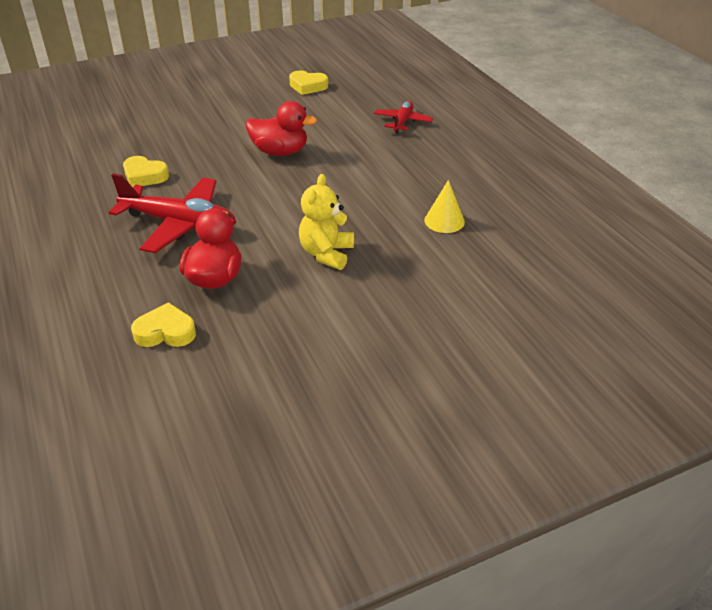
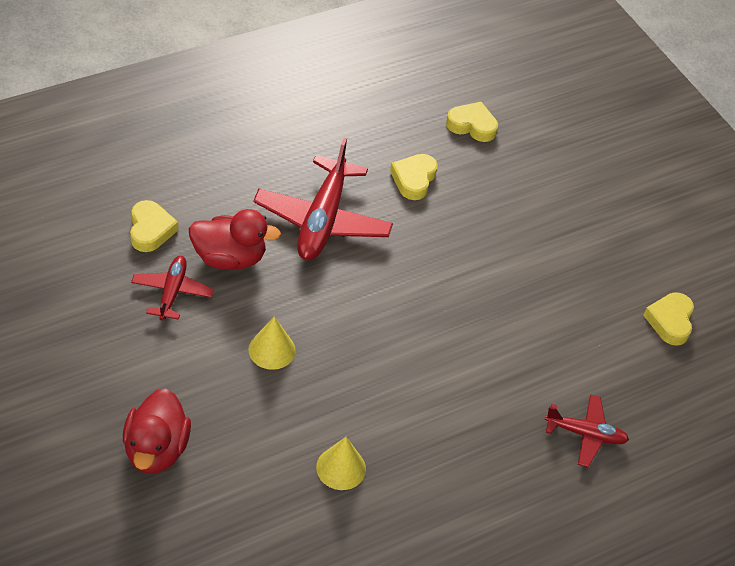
camera: 80 degrees right, 10 degrees up
red duck [246,101,317,156] -> red duck moved to [123,388,191,474]
yellow teddy bear [299,174,354,270] -> yellow cone [248,316,296,370]
none -> red plane [131,256,214,320]
none -> yellow heart [446,102,498,142]

